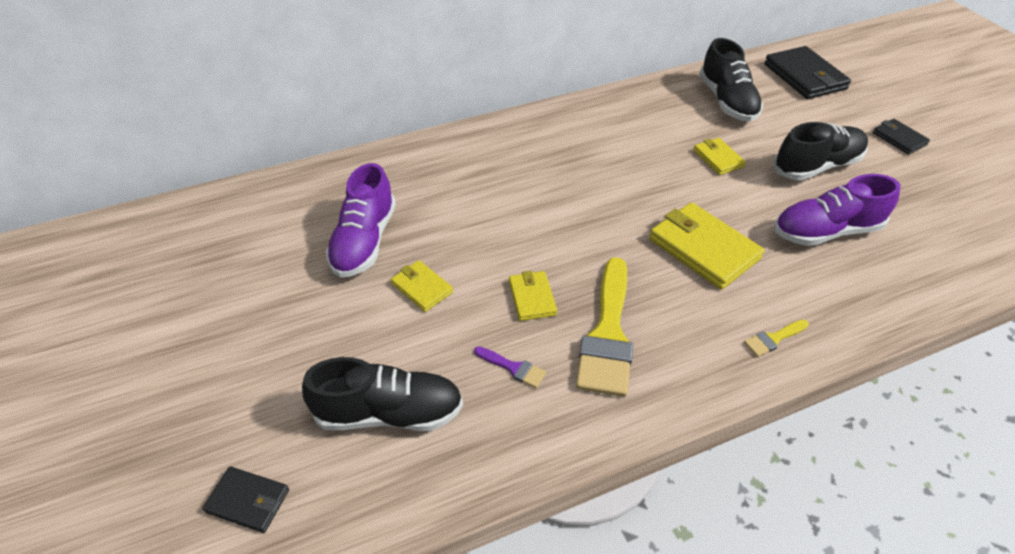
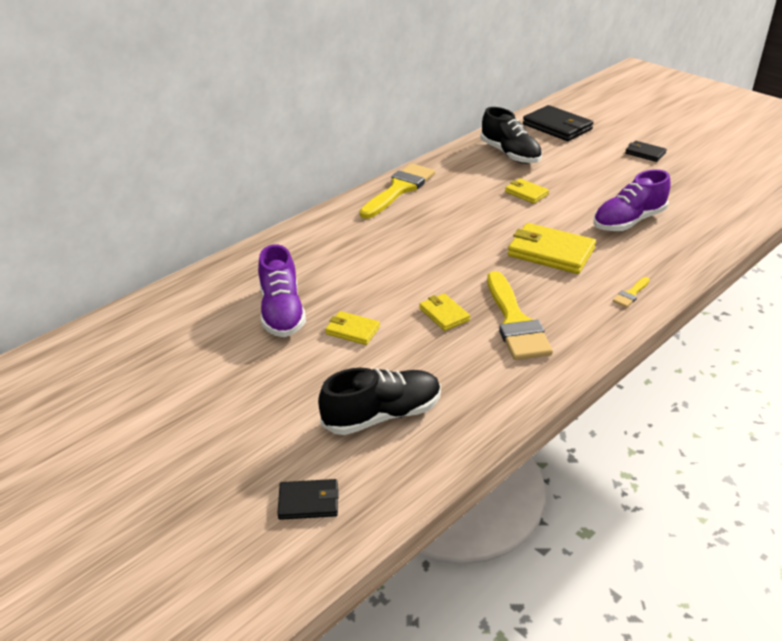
camera: 20 degrees left, 10 degrees down
purple brush [474,346,546,388] -> none
black shoe [773,122,868,180] -> none
none -> yellow brush [360,163,435,219]

